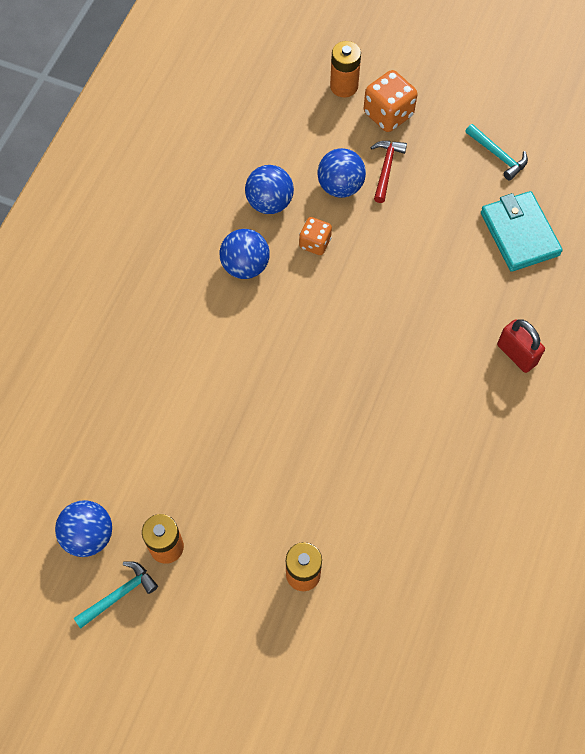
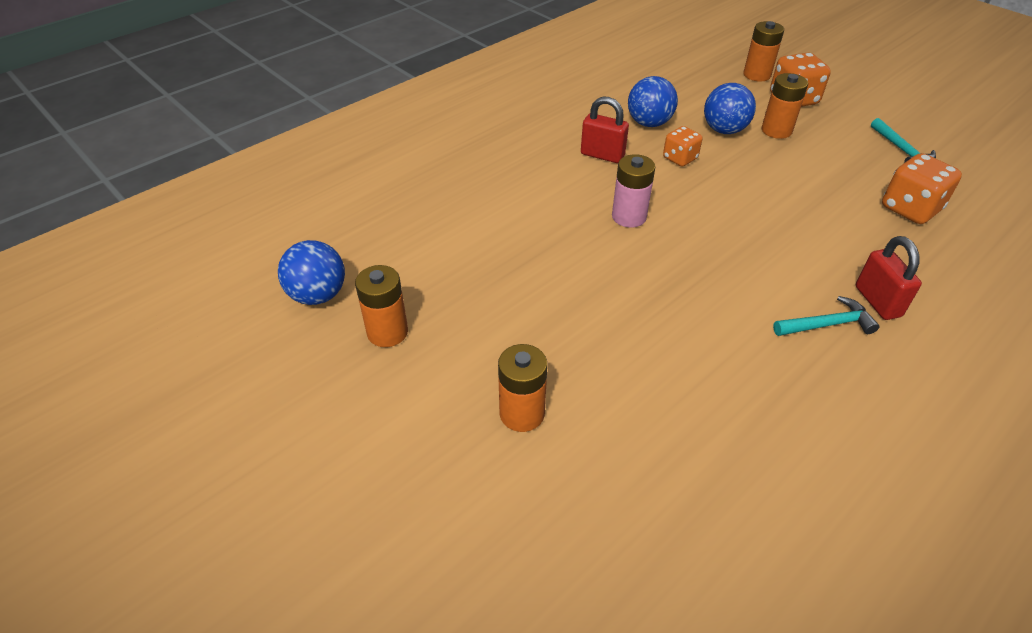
camera: 25 degrees right, 20 degrees down
turquoise hammer [74,561,158,629] -> turquoise hammer moved to [773,296,879,336]
blue ball [219,229,270,279] -> red padlock [581,97,629,163]
red hammer [371,141,407,203] -> orange battery [762,73,808,139]
turquoise wallet [481,191,563,272] -> orange dice [882,153,962,224]
none -> pink battery [612,154,655,228]

